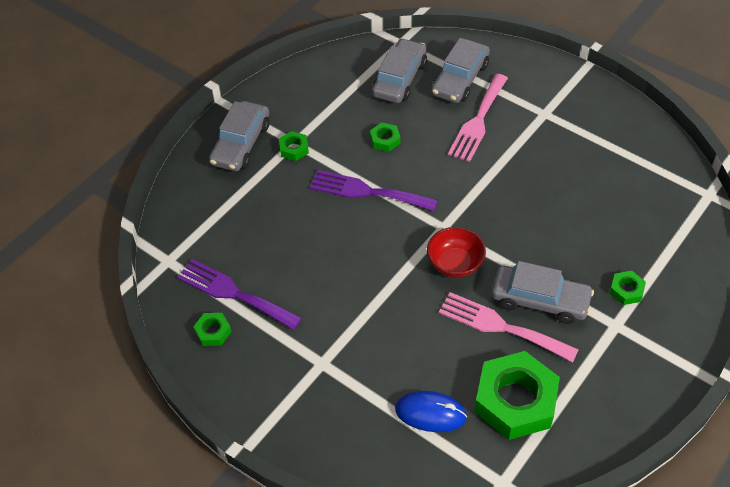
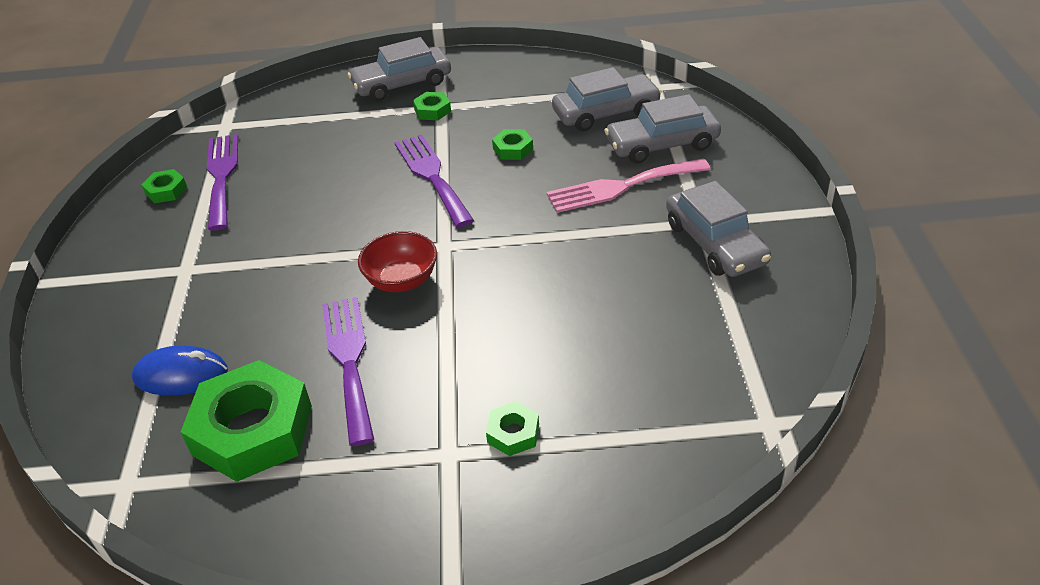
camera: 50 degrees right, 10 degrees down
blue mouse [395,391,467,432] -> blue mouse turned 60 degrees counterclockwise [132,345,228,396]
pink fork [439,292,579,362] -> purple fork [322,297,374,446]
grey car [491,261,594,324] -> grey car moved to [666,181,771,277]

